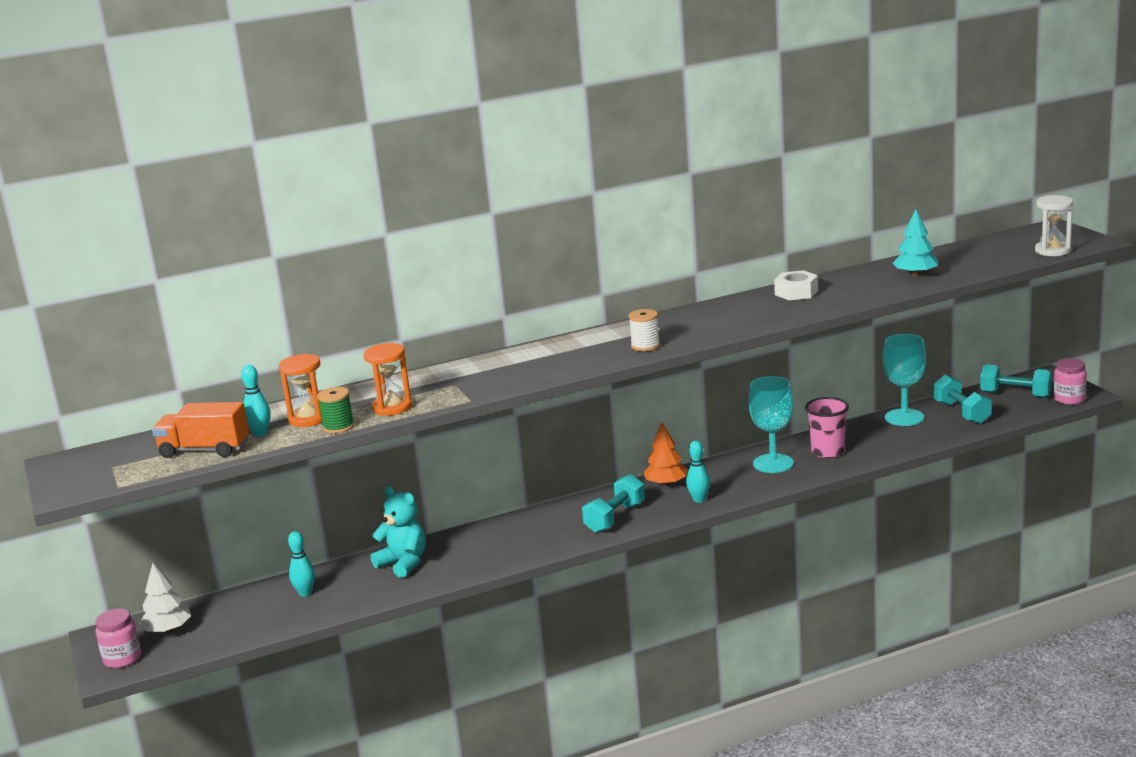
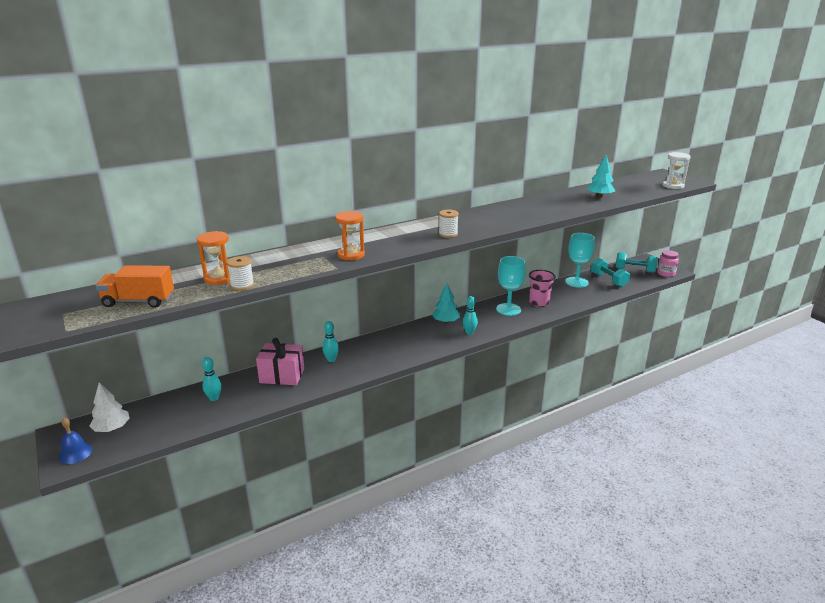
camera: 10 degrees left, 5 degrees up
pink jar [95,608,141,668] -> blue bell [59,418,92,464]
turquoise bowling pin [241,365,271,437] -> turquoise bowling pin moved to [322,321,339,362]
green spool [317,387,354,434] -> white spool [227,256,254,291]
orange hourglass [364,343,412,416] -> orange hourglass moved to [335,211,365,260]
turquoise teddy bear [370,486,426,578] -> pink gift [256,338,304,385]
turquoise dumbbell [582,474,645,533] -> none
orange tree [643,422,688,486] -> turquoise tree [432,284,460,323]
white nut [774,270,818,300] -> none

